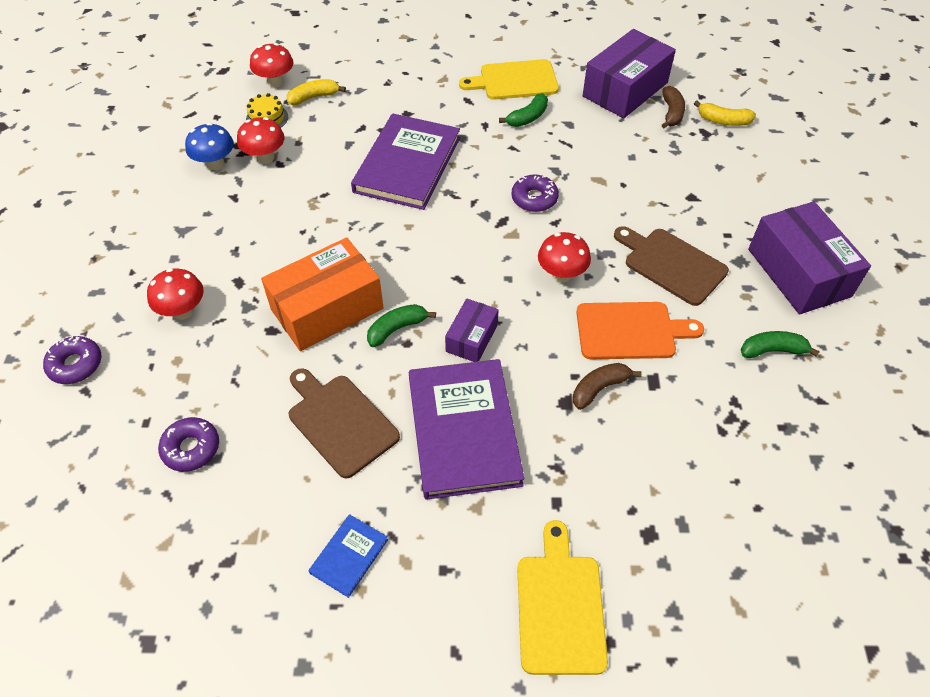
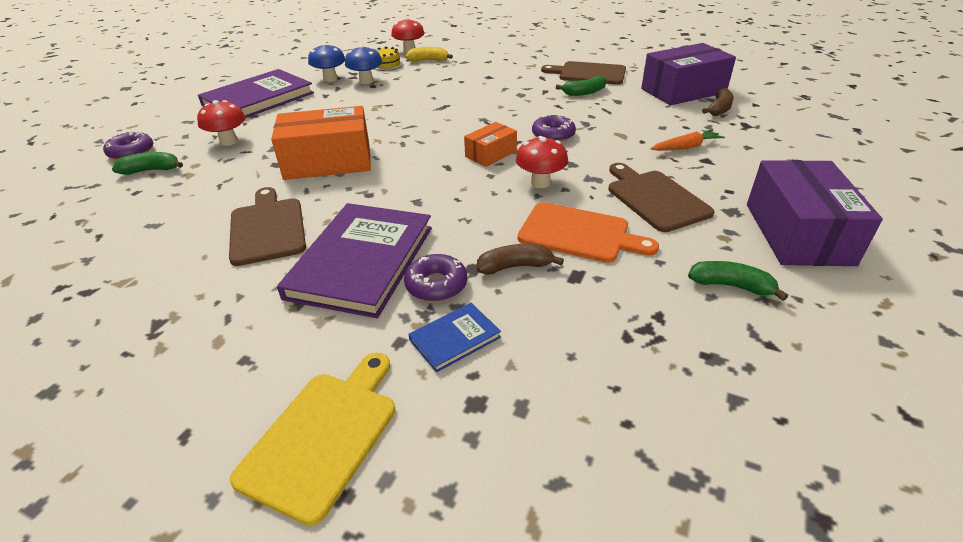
camera: 25 degrees right, 15 degrees down
purple donut [158,417,219,472] -> purple donut moved to [404,254,467,302]
red mushroom [237,117,285,164] -> blue mushroom [345,45,382,84]
blue book [308,514,388,598] -> blue book moved to [408,303,501,372]
purple book [351,113,460,210] -> purple book moved to [198,69,314,118]
green banana [367,304,436,347] -> green banana moved to [112,152,183,175]
purple box [445,298,498,362] -> none
yellow cutting board [459,59,559,100] -> brown cutting board [541,61,626,85]
yellow banana [694,101,756,126] -> none
none -> orange box [464,122,517,167]
none -> orange carrot [651,129,725,151]

